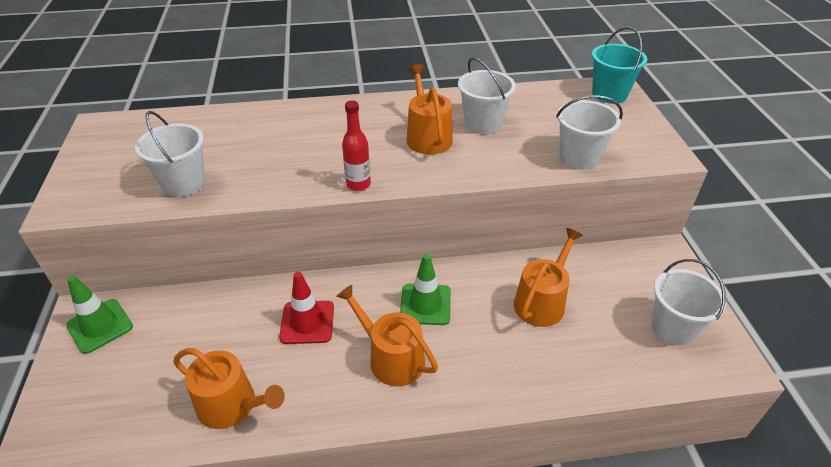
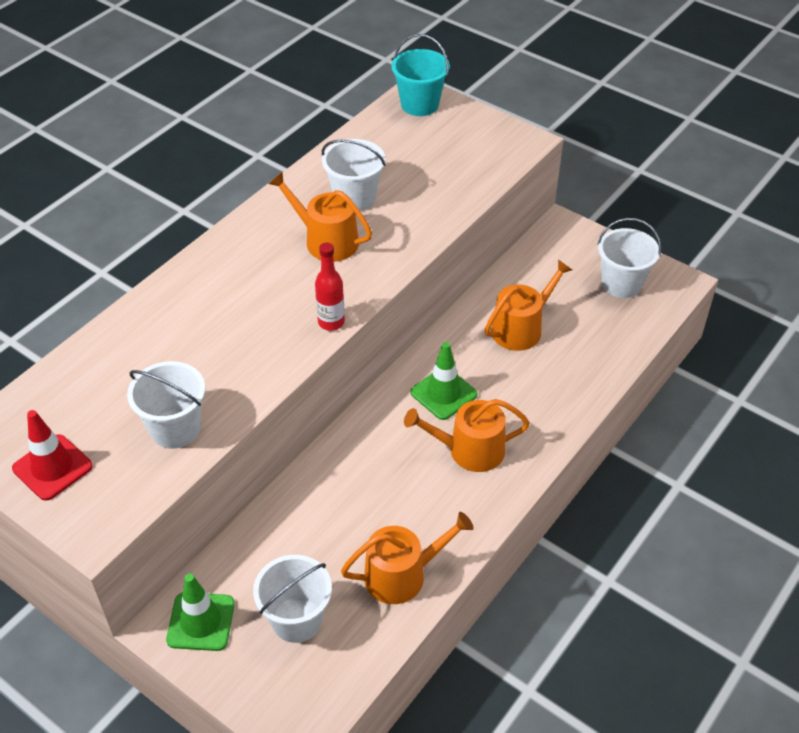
camera: 45 degrees left, 5 degrees up
red traffic cone [279,272,334,344] -> red traffic cone moved to [12,410,93,501]
orange watering can [514,228,583,327] -> orange watering can turned 60 degrees clockwise [485,259,572,351]
white bucket [556,95,623,170] -> white bucket moved to [253,555,332,643]

